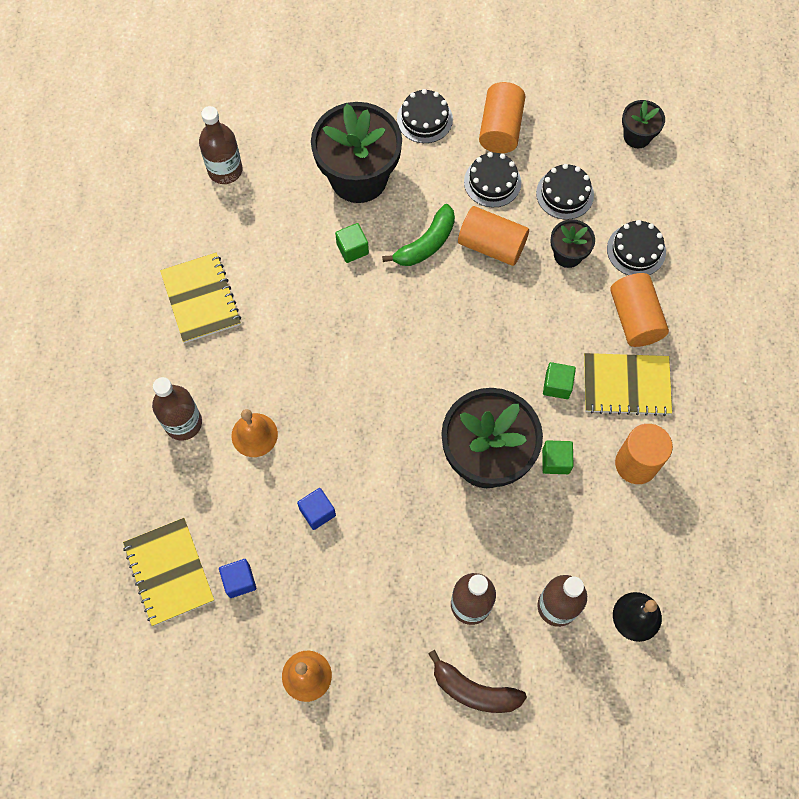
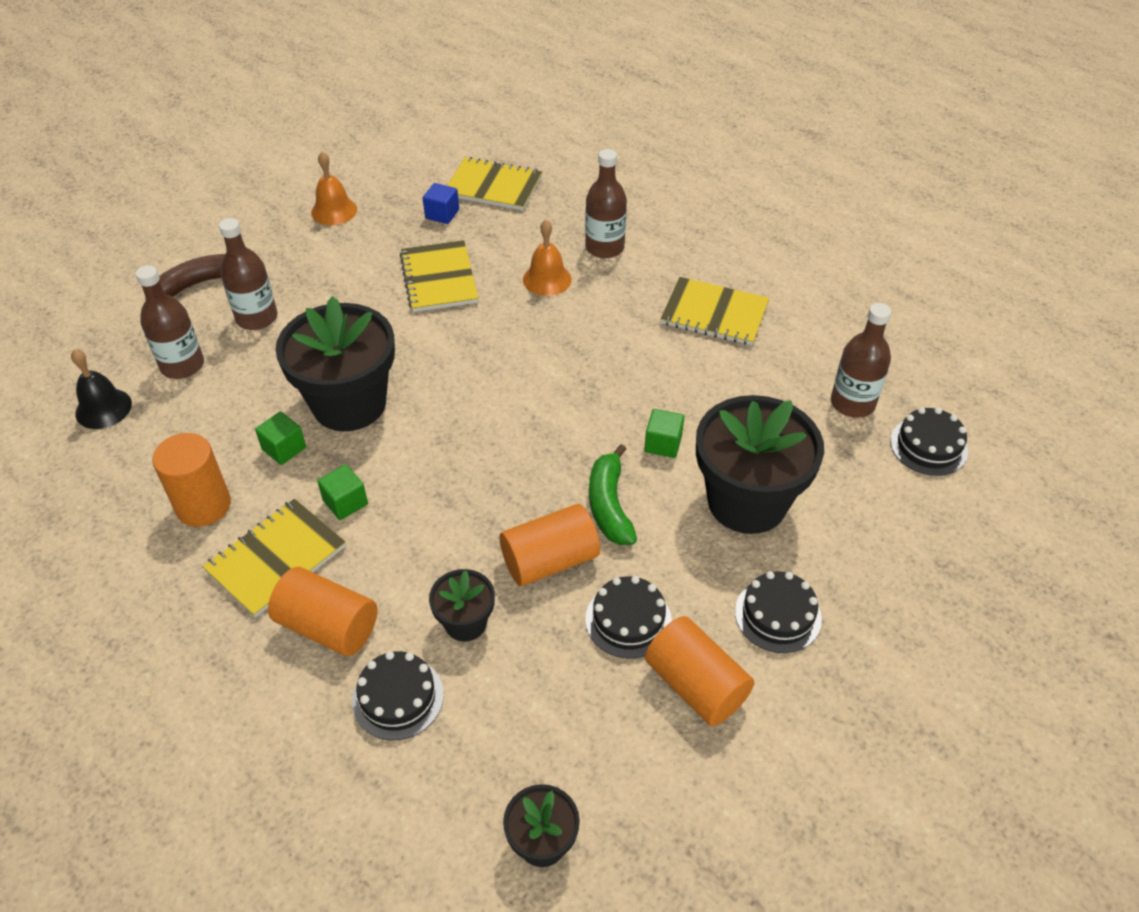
camera: 130 degrees right, 20 degrees down
blue cube [297,488,336,530] -> yellow notebook [400,240,479,312]
black cake [536,164,594,220] -> black cake moved to [890,407,968,476]

